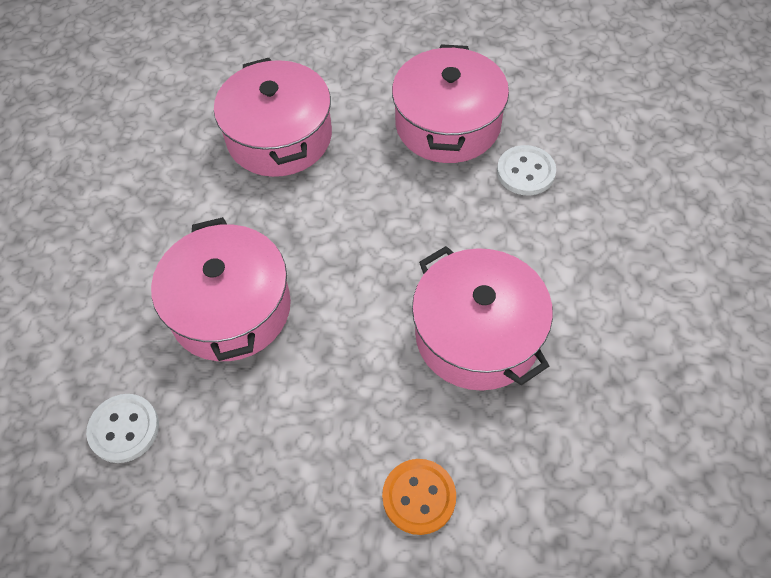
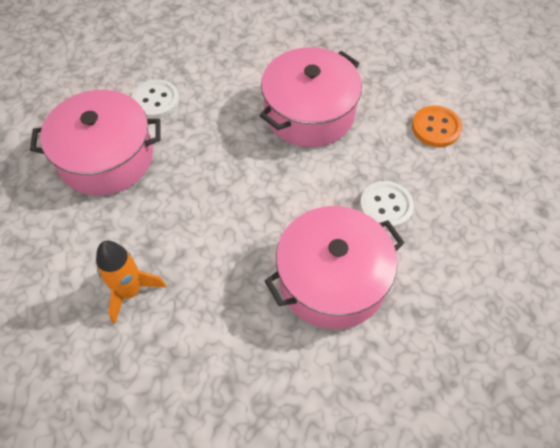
camera: 105 degrees left, 0 degrees up
white button [86,394,159,463] -> white button moved to [360,181,414,229]
pink pot [214,58,332,177] -> orange rocket [96,241,166,324]

